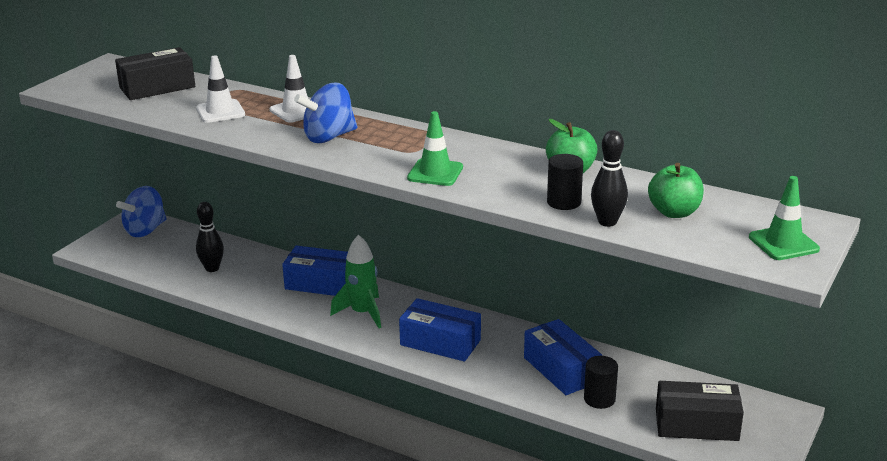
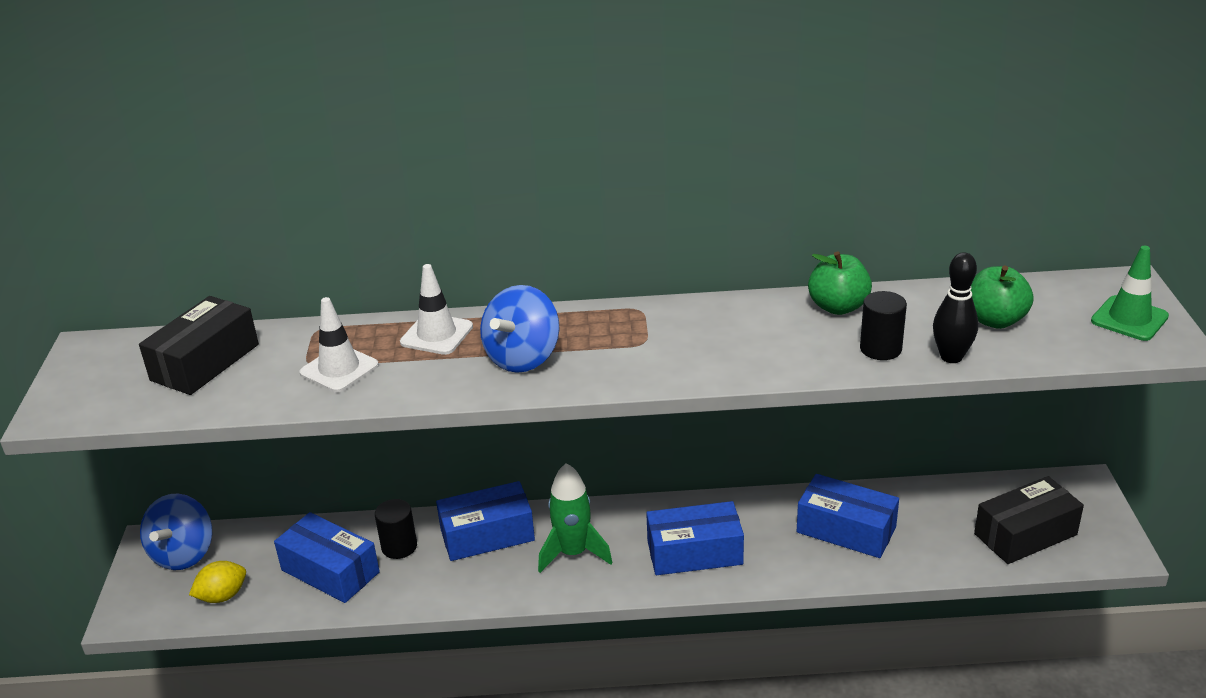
camera: 30 degrees left, 5 degrees up
black bowling pin [196,202,224,272] -> blue box [274,512,380,603]
green traffic cone [407,111,463,186] -> none
black cylinder [584,356,618,409] -> black cylinder moved to [375,499,417,559]
none -> yellow lemon [189,561,246,603]

